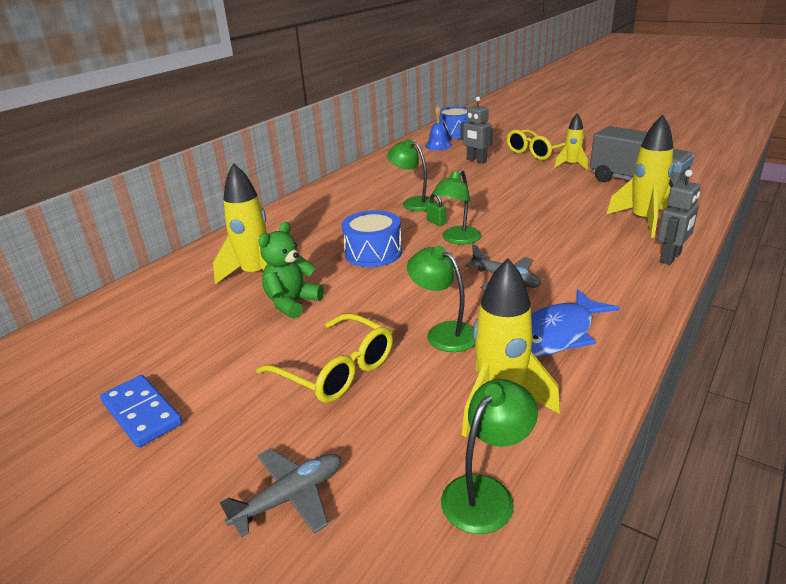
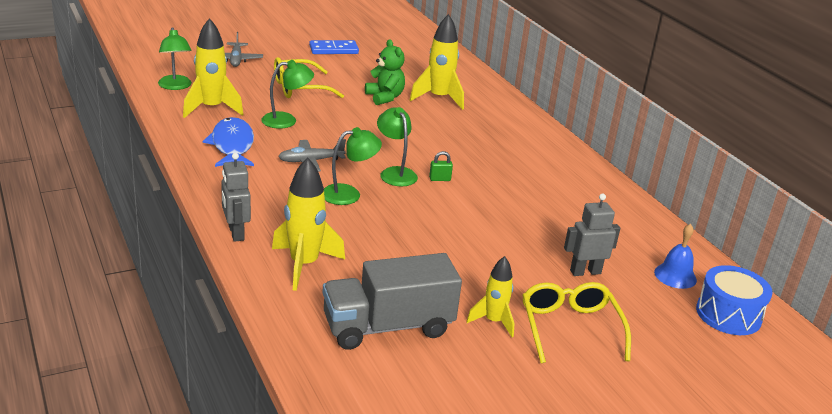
camera: 115 degrees right, 0 degrees up
blue drum [342,210,402,267] -> none
green lamp [387,139,437,211] -> green lamp moved to [324,127,382,205]

